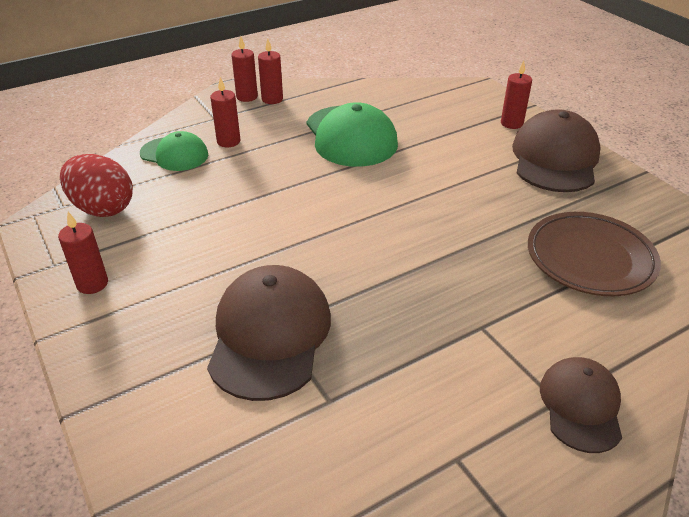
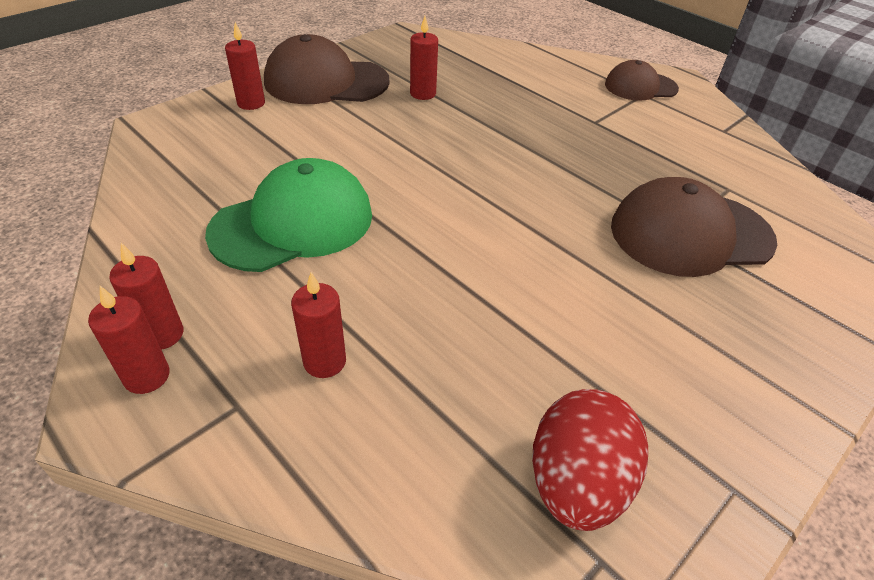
camera: 105 degrees left, 5 degrees up
red candle [58,212,108,294] -> red candle moved to [410,16,438,100]
green cap [140,131,208,171] -> none
brown plate [528,212,661,296] -> none

